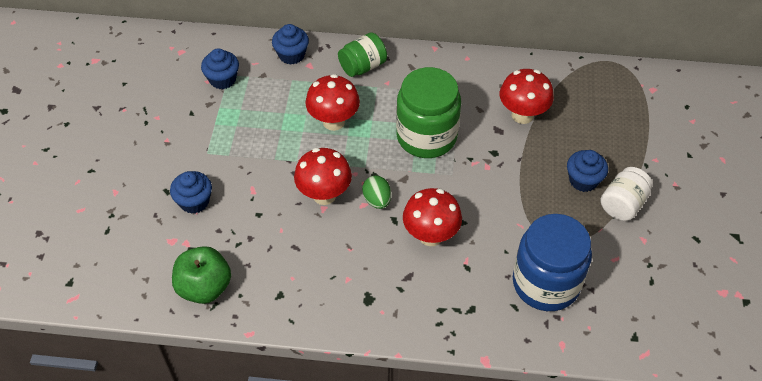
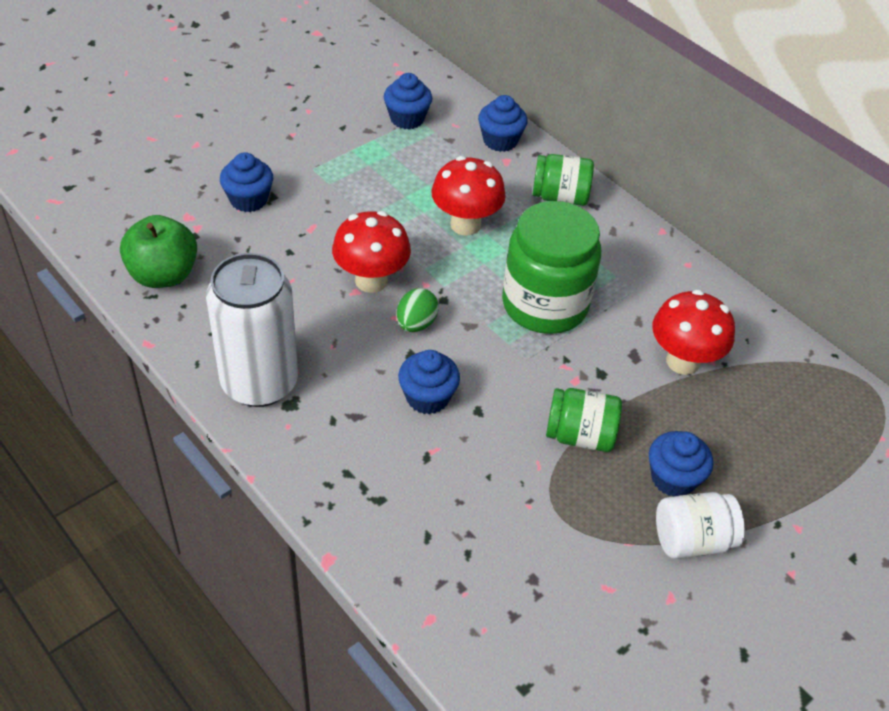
camera: 40 degrees right, 5 degrees down
red mushroom [403,188,462,246] -> blue cupcake [398,350,460,415]
blue jar [513,214,592,311] -> none
none -> white can [206,253,298,407]
none -> green jar [546,388,622,452]

